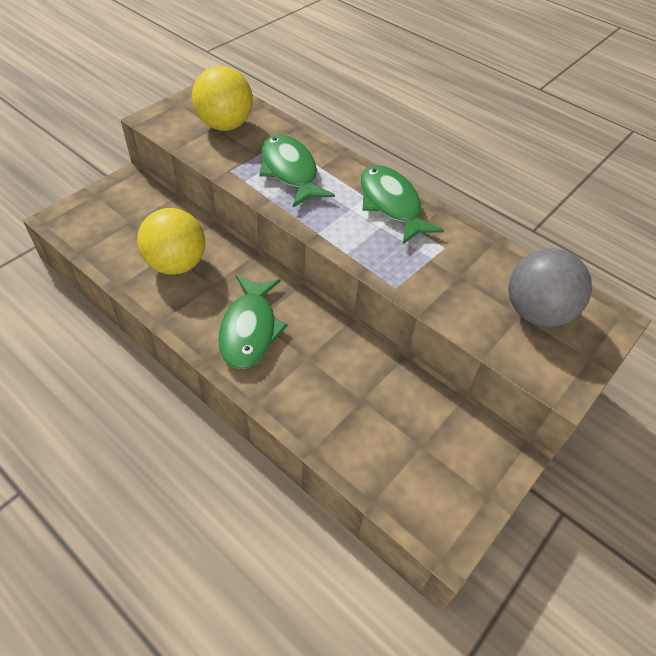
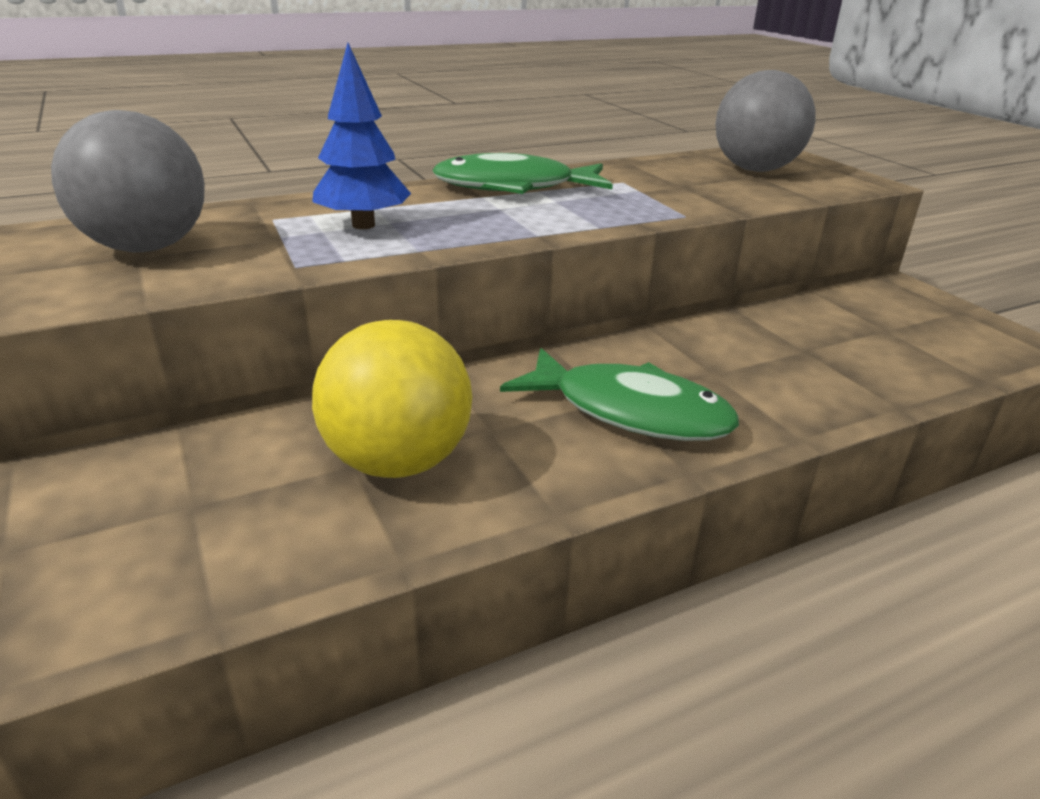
camera: 65 degrees left, 20 degrees down
yellow ball [192,66,253,131] -> grey ball [51,110,205,253]
green fish [259,134,335,207] -> blue tree [312,43,411,229]

